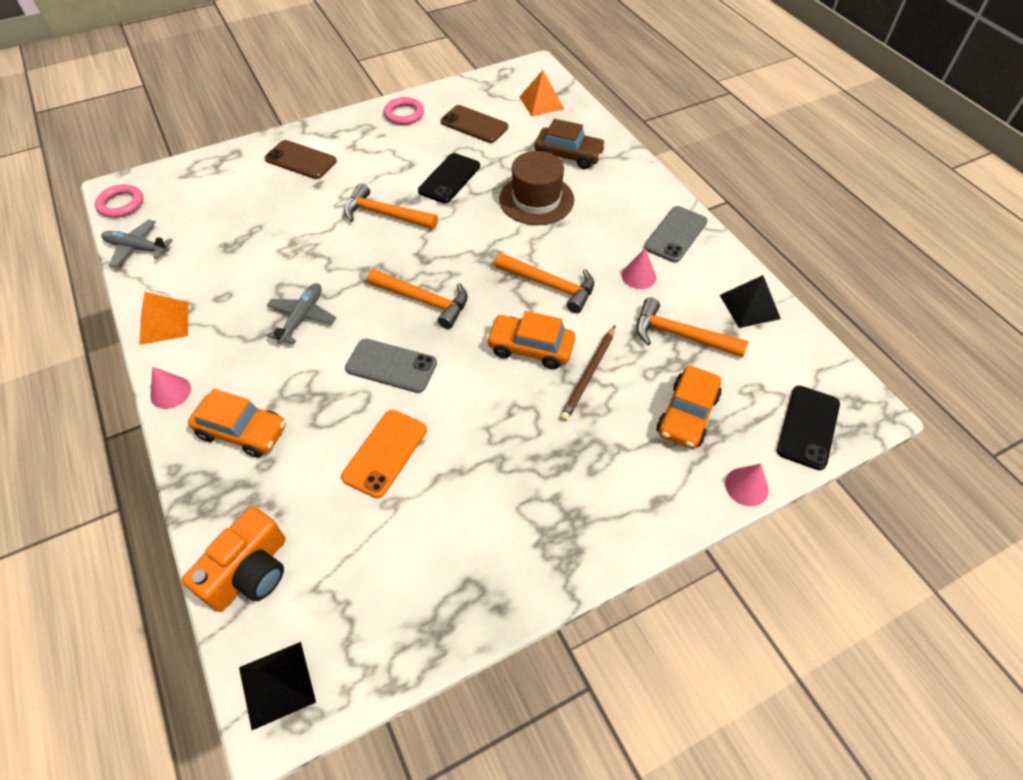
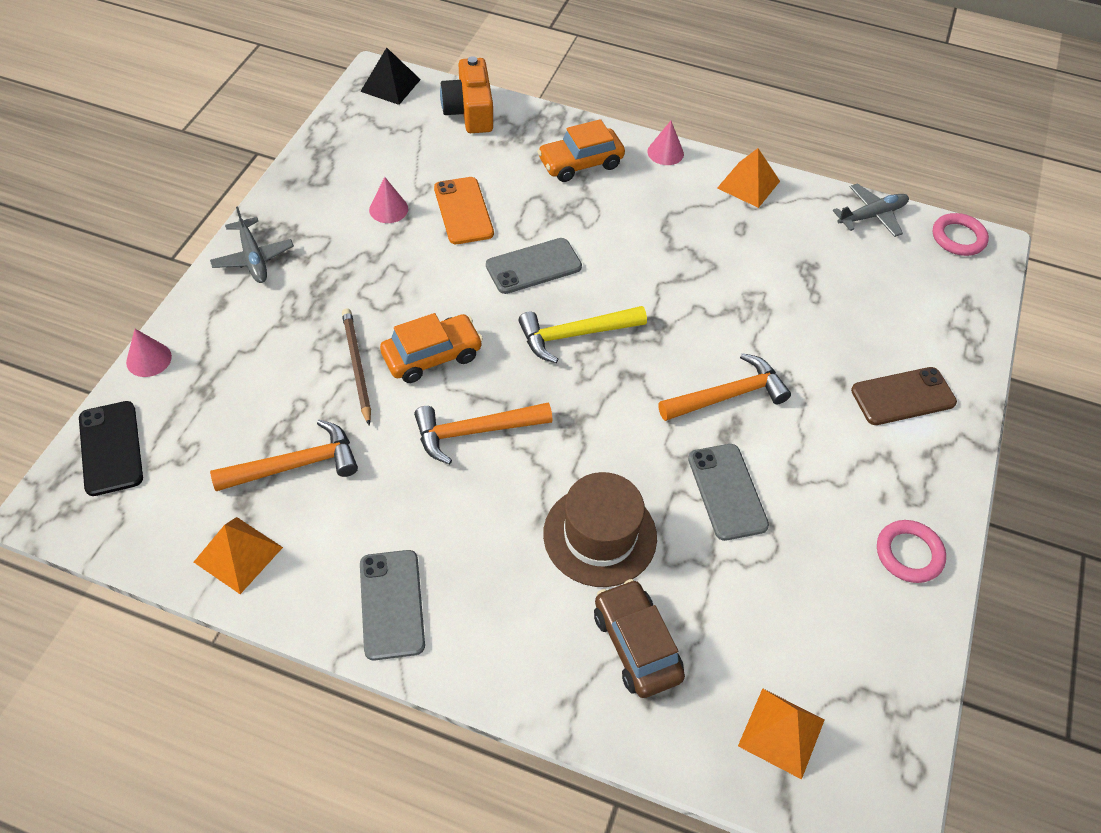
camera: 135 degrees right, 0 degrees up
grey plane [266,283,336,344] -> grey plane moved to [210,206,294,283]
orange hammer [367,269,468,329] -> yellow hammer [518,306,647,363]
black phone [418,153,480,203] -> grey phone [688,444,769,541]
brown phone [441,105,508,143] -> none
brown car [534,119,606,169] -> brown car turned 90 degrees clockwise [594,579,685,698]
pink cone [622,249,657,289] -> pink cone moved to [369,177,408,223]
orange car [657,366,722,449] -> none
black pyramid [720,275,781,328] -> orange pyramid [194,517,283,594]

